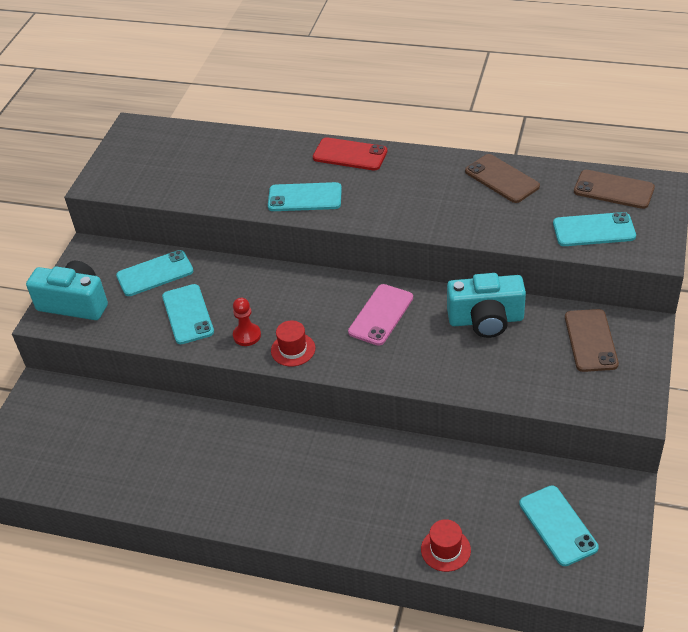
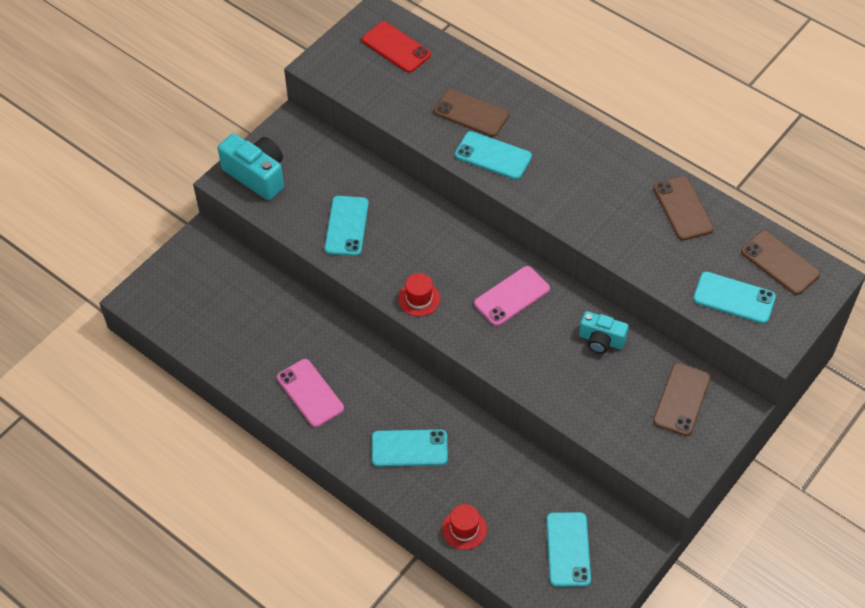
camera: 20 degrees right, 10 degrees up
turquoise phone [116,250,193,296] -> turquoise phone moved to [372,429,448,467]
red pawn [233,298,261,346] -> none
red phone [313,137,387,170] -> red phone moved to [362,21,431,73]
turquoise camera [447,273,526,338] -> turquoise camera [579,311,629,353], size x0.64
none -> pink phone [277,359,344,427]
none -> brown phone [434,89,509,137]

